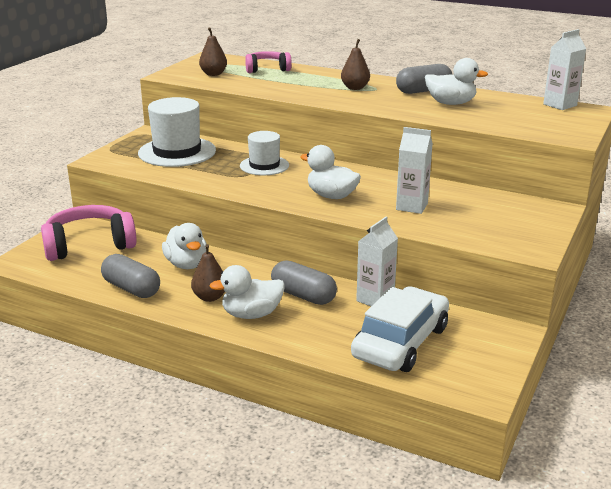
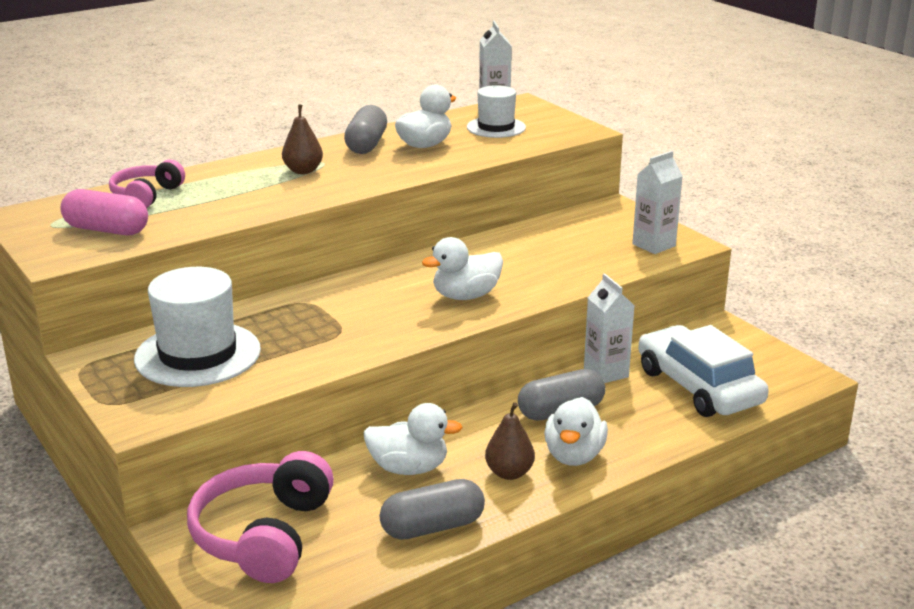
camera: 60 degrees left, 0 degrees up
brown pear [199,27,227,76] -> pink capsule [60,189,148,235]
white hat [240,131,289,175] -> white hat moved to [467,85,526,138]
white carton [396,127,433,214] -> white carton moved to [632,151,683,254]

